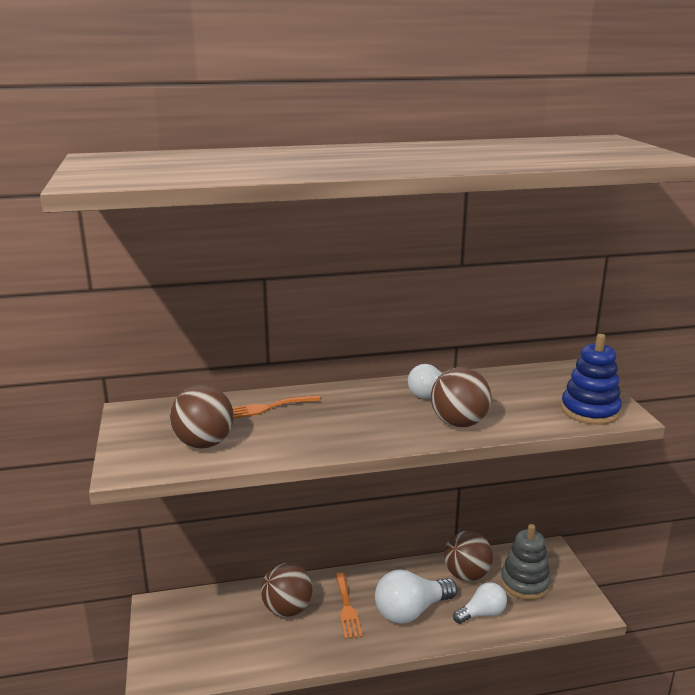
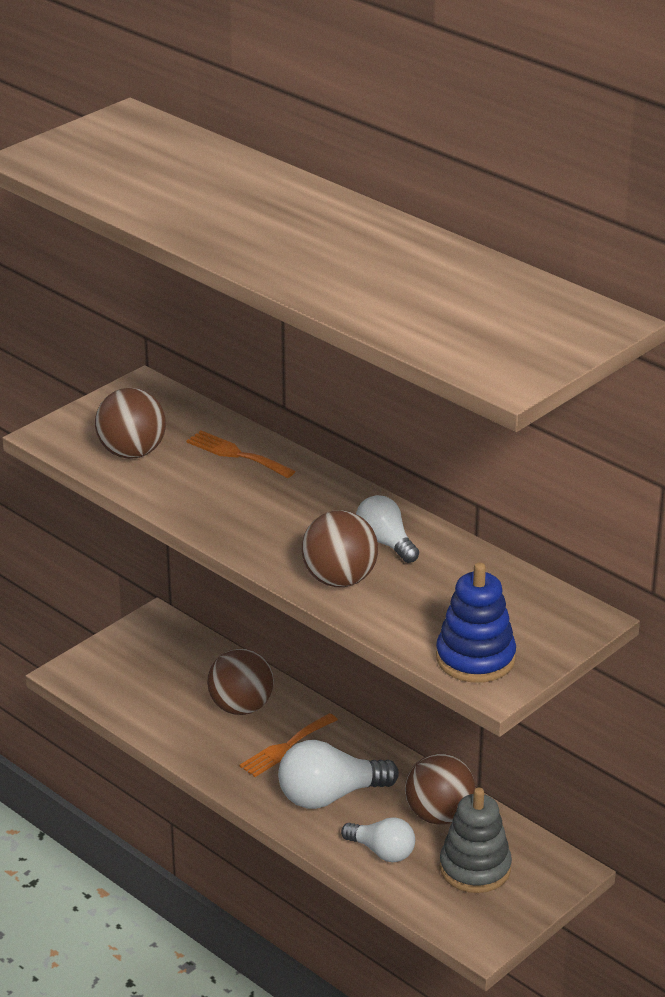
camera: 55 degrees right, 10 degrees up
white light bulb [375,570,457,624] -> white light bulb turned 45 degrees counterclockwise [278,740,399,809]

